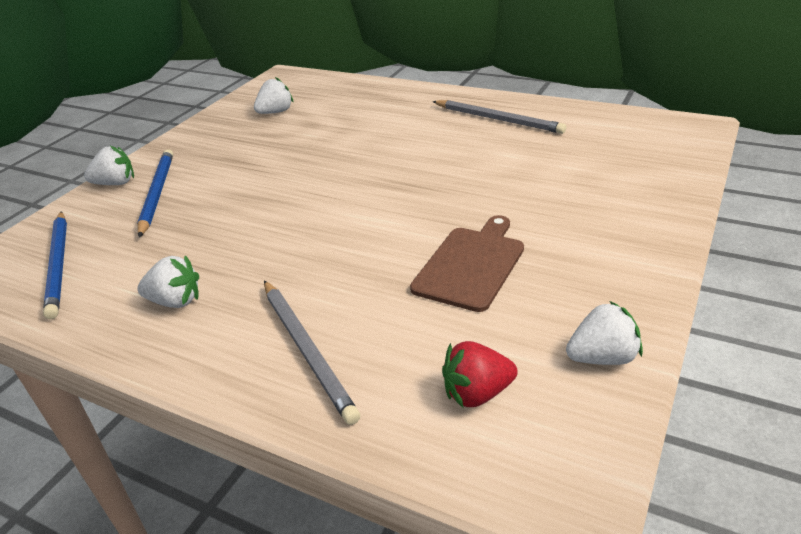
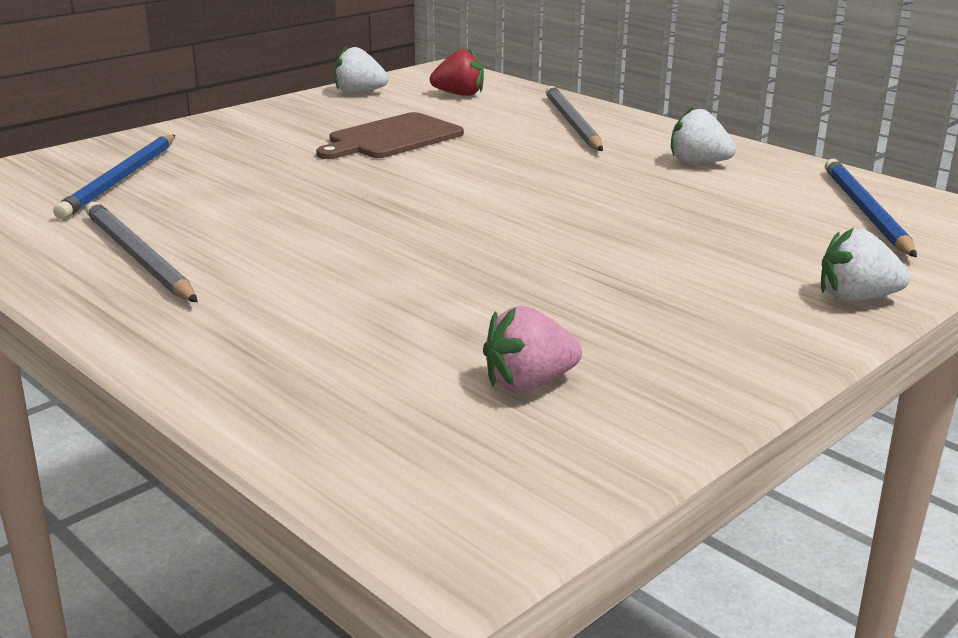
camera: 165 degrees left, 10 degrees down
blue pencil [137,149,173,238] -> blue pencil moved to [53,135,175,219]
white strawberry [254,77,294,114] -> pink strawberry [483,306,582,392]

